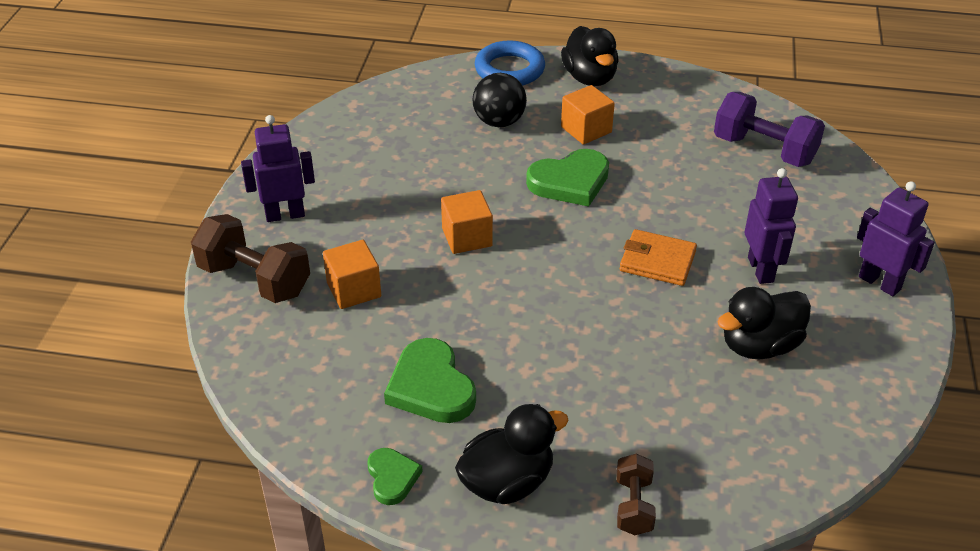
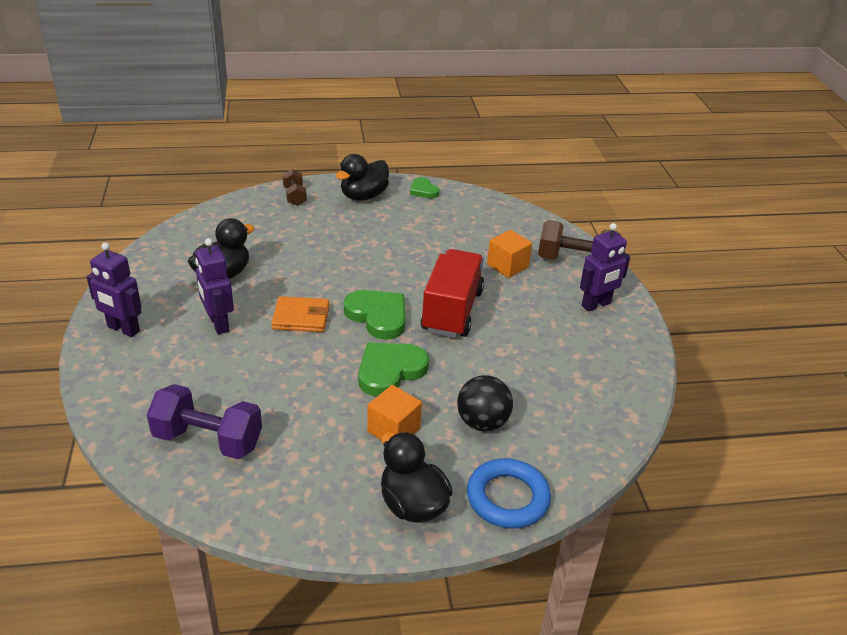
camera: 160 degrees right, 5 degrees down
green heart [384,338,476,423] -> green heart moved to [344,290,406,340]
orange cube [441,190,493,254] -> red truck [421,249,484,338]

